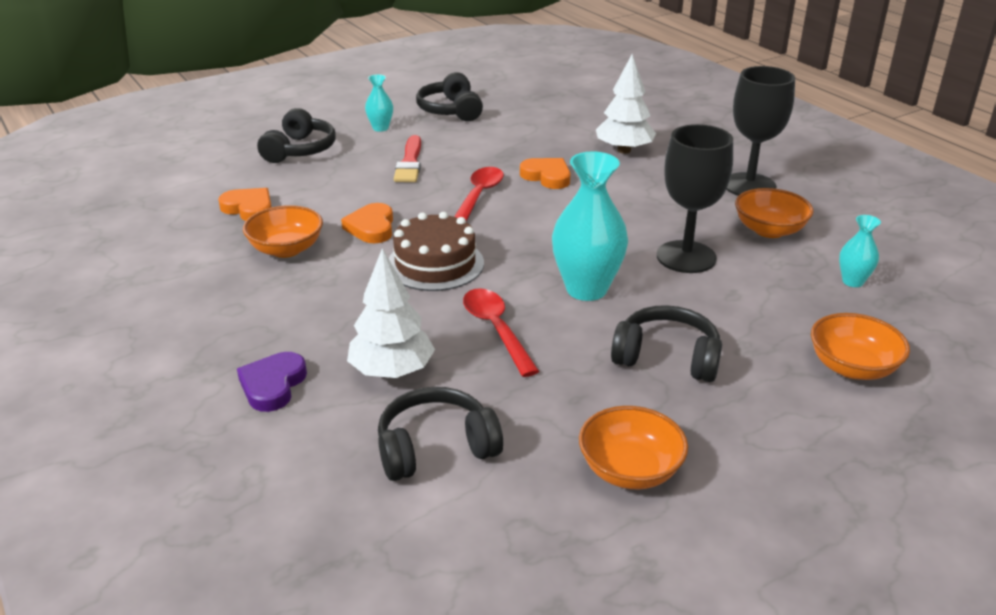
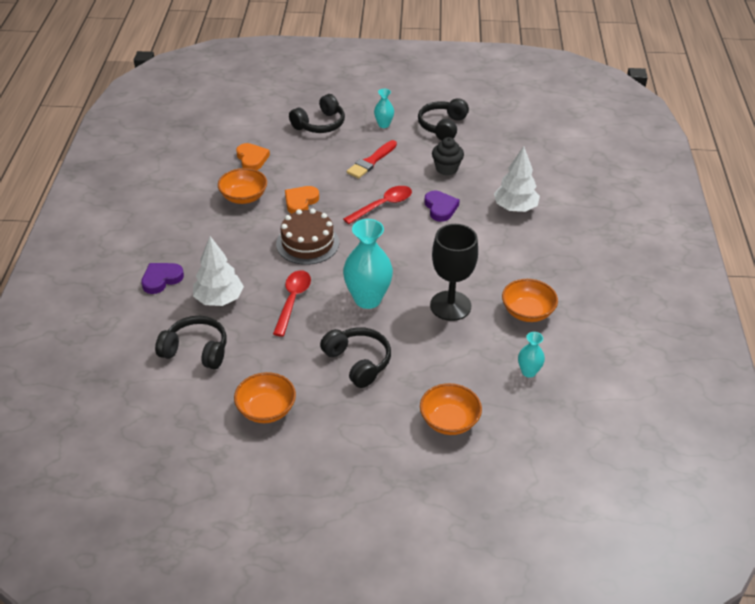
camera: 35 degrees right, 10 degrees up
orange heart [520,158,571,189] -> purple heart [424,191,460,222]
black goblet [726,66,795,196] -> none
none -> black cupcake [432,137,464,176]

